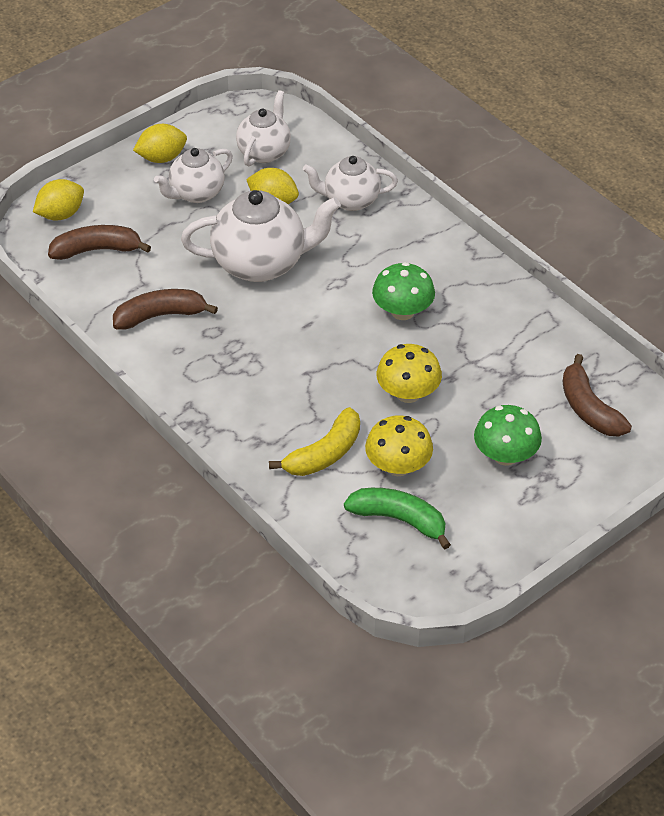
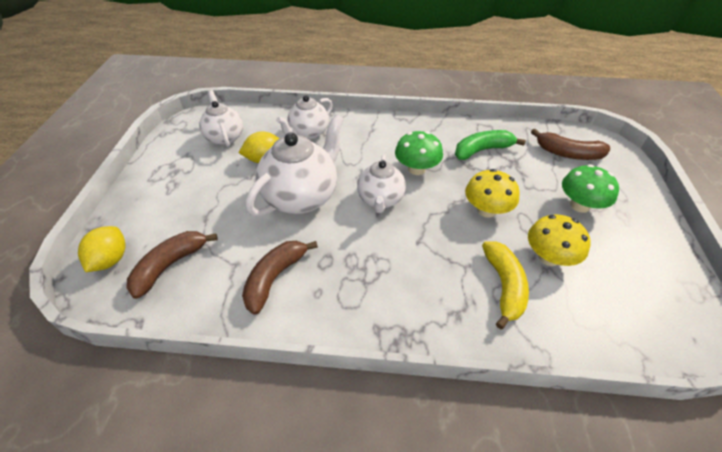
camera: 45 degrees left, 0 degrees up
yellow lemon [133,124,187,163] -> none
white teapot [154,148,233,203] -> white teapot moved to [357,154,406,213]
green banana [344,488,451,549] -> green banana moved to [455,130,526,160]

